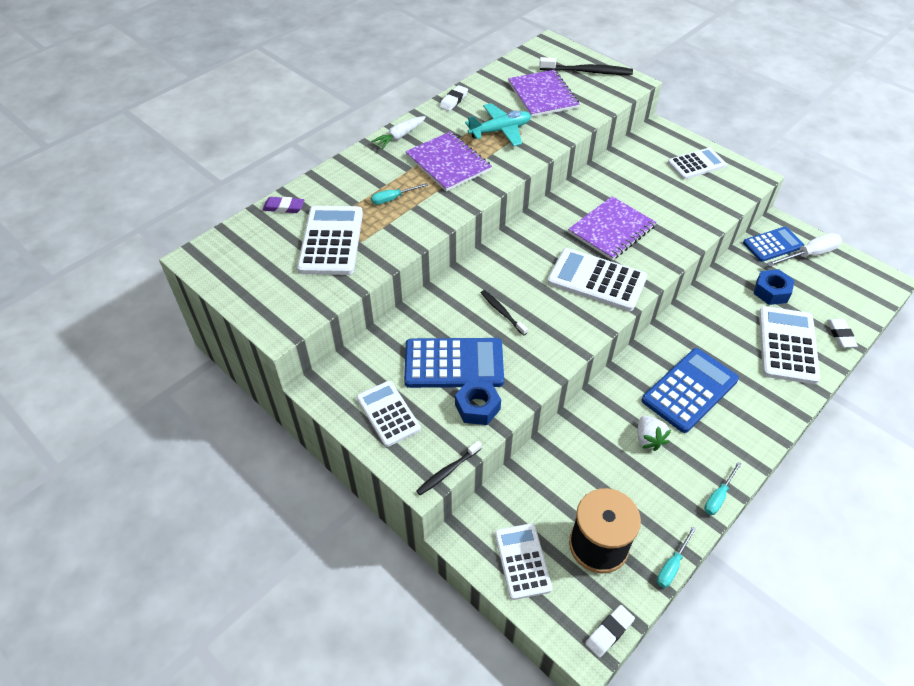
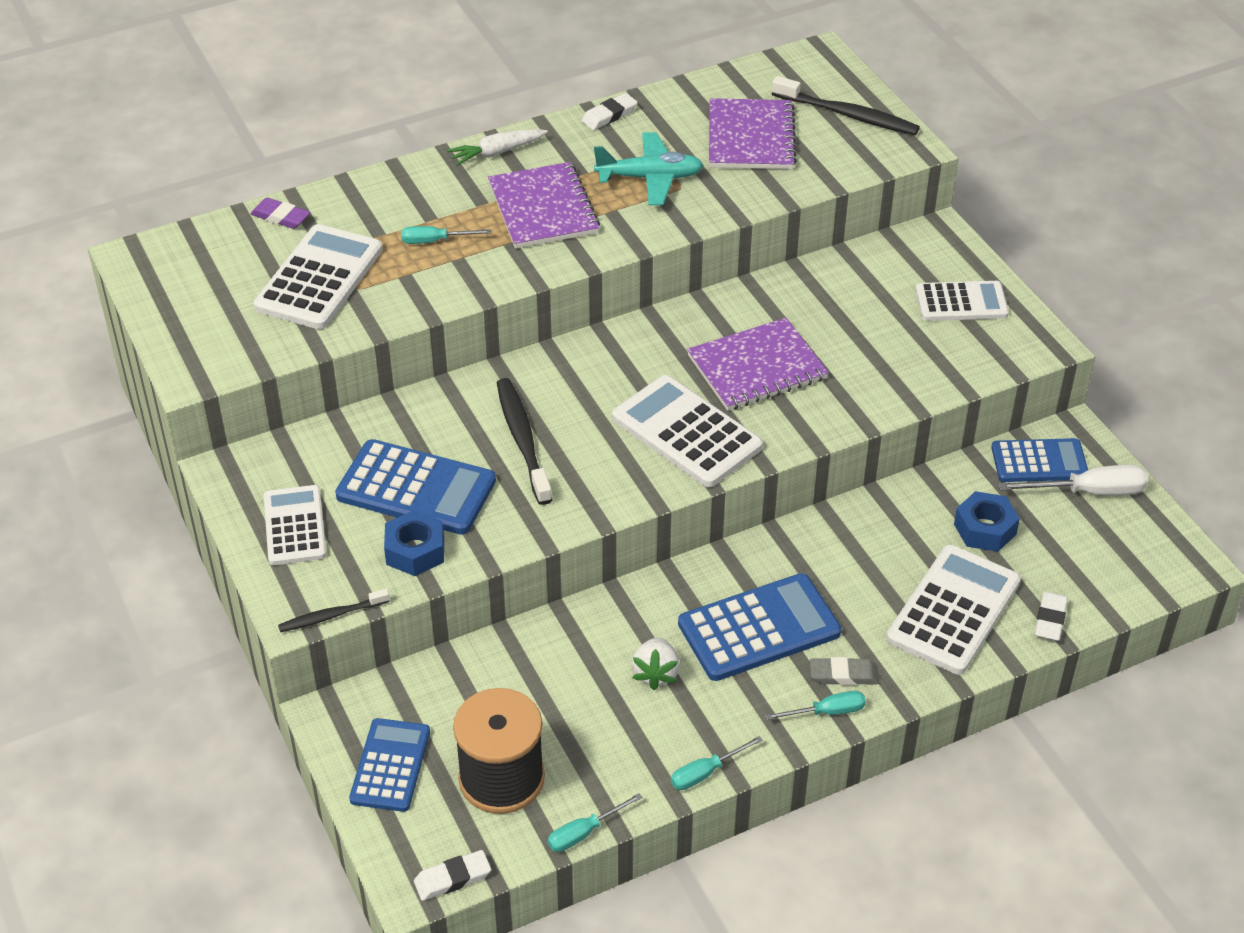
camera: 20 degrees right, 5 degrees down
black toothbrush [481,290,528,336] -> black toothbrush [497,378,552,505], size x1.68
white calculator [495,523,552,600] -> blue calculator [349,718,430,812]
none -> turquoise screwdriver [765,691,866,720]
none -> grey eraser [810,657,879,685]

